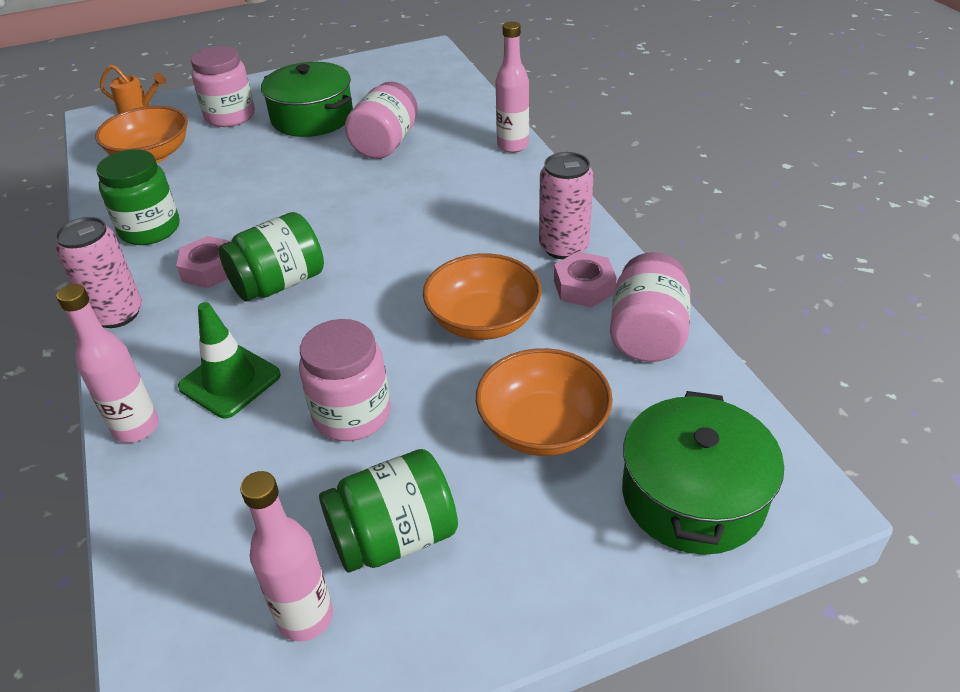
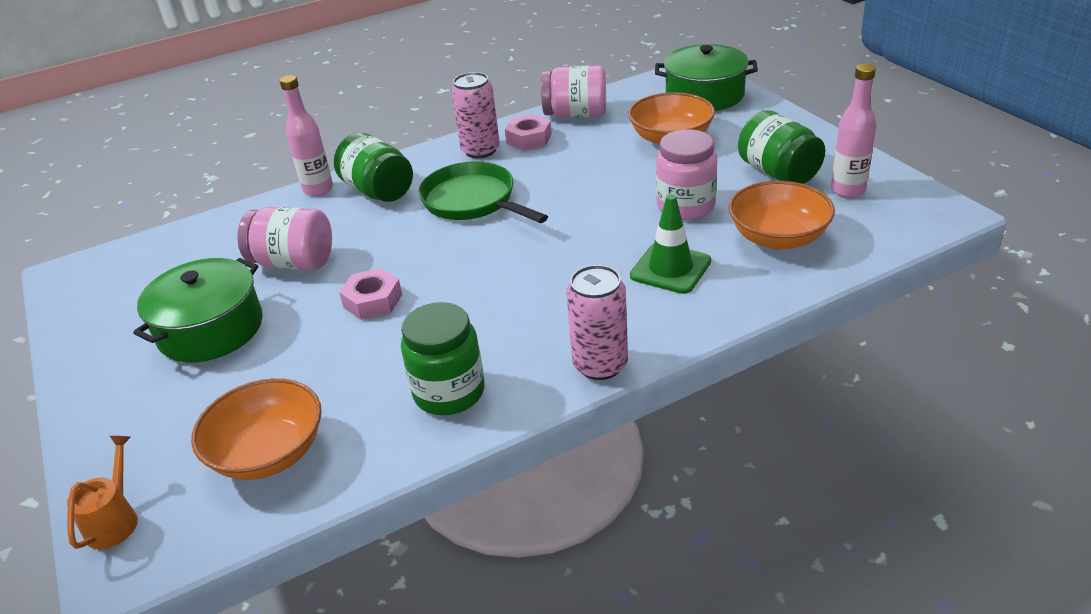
camera: 95 degrees left, 5 degrees down
pink bottle [56,284,159,443] -> none
pink nut [176,236,231,288] -> pink nut moved to [339,268,402,320]
pink jar [191,46,255,127] -> none
green jar [219,212,324,301] -> green jar moved to [334,133,413,202]
orange bowl [423,253,542,340] -> orange bowl moved to [729,181,835,249]
none -> green pan [418,161,548,223]

